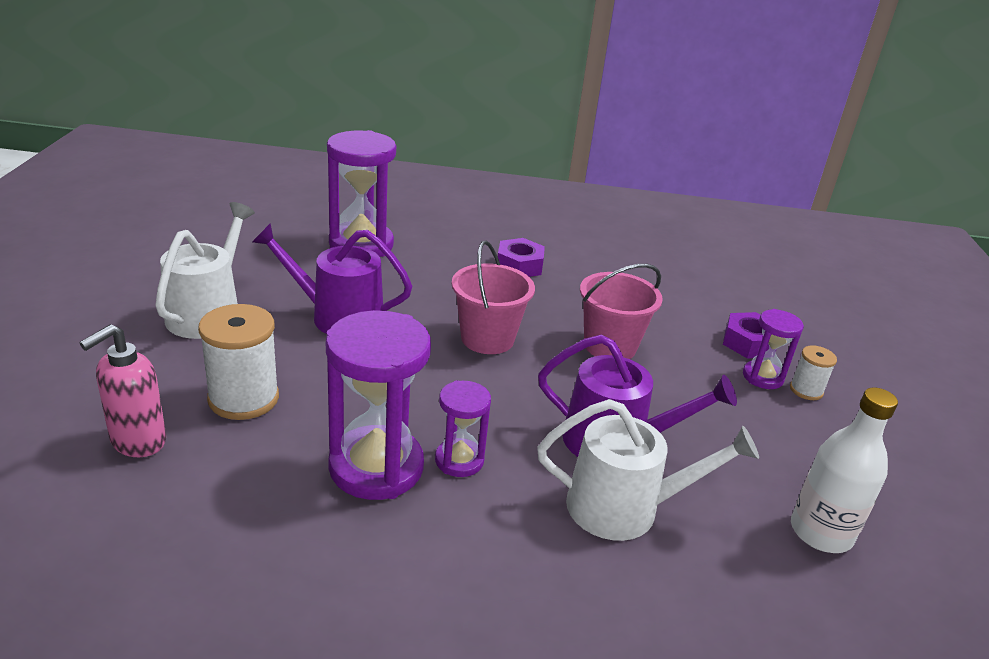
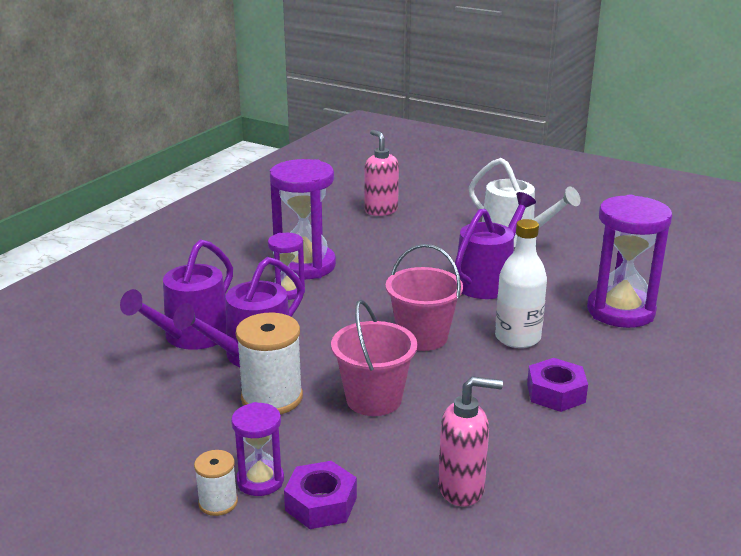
camera: 120 degrees right, 5 degrees down
white spool [198,304,279,420] -> white spool moved to [236,313,303,414]
white watering can [537,399,759,541] -> purple watering can [120,239,233,350]
white bottle [791,387,898,553] -> white bottle moved to [495,219,547,348]
none -> pink soap dispenser [438,376,503,506]

